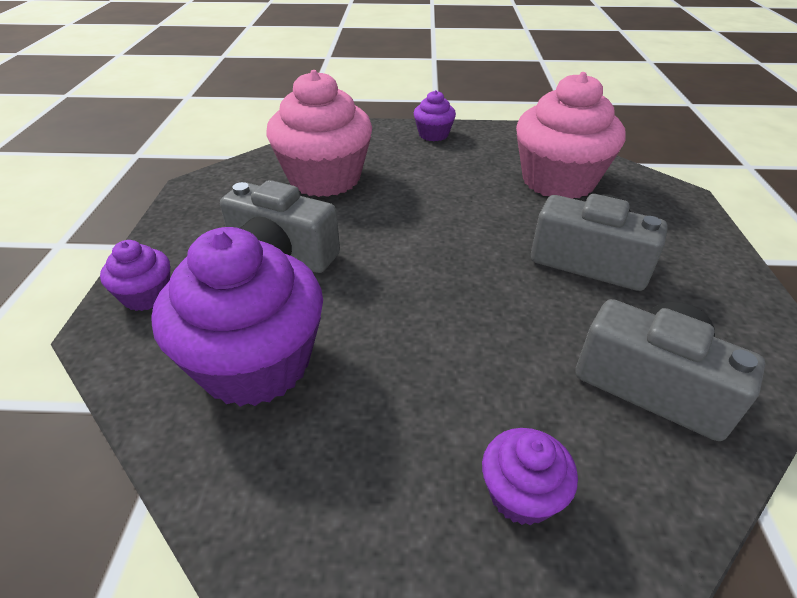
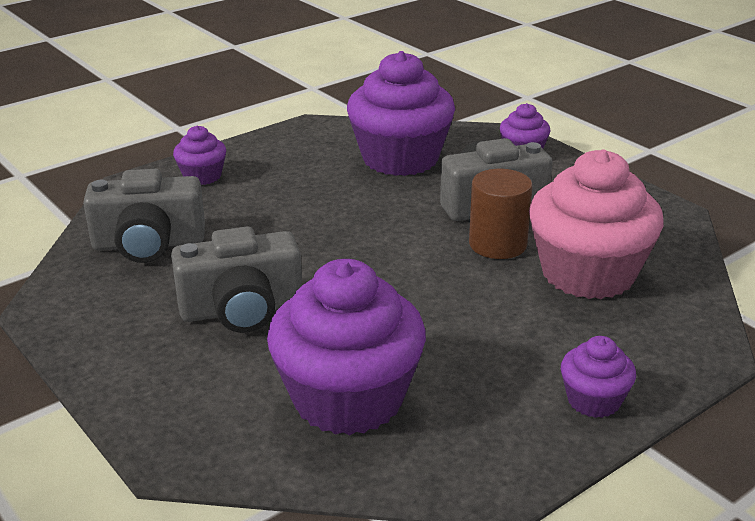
camera: 140 degrees right, 10 degrees down
pink cupcake [516,72,626,199] -> purple cupcake [267,259,426,435]
none -> brown cylinder [469,169,533,259]

